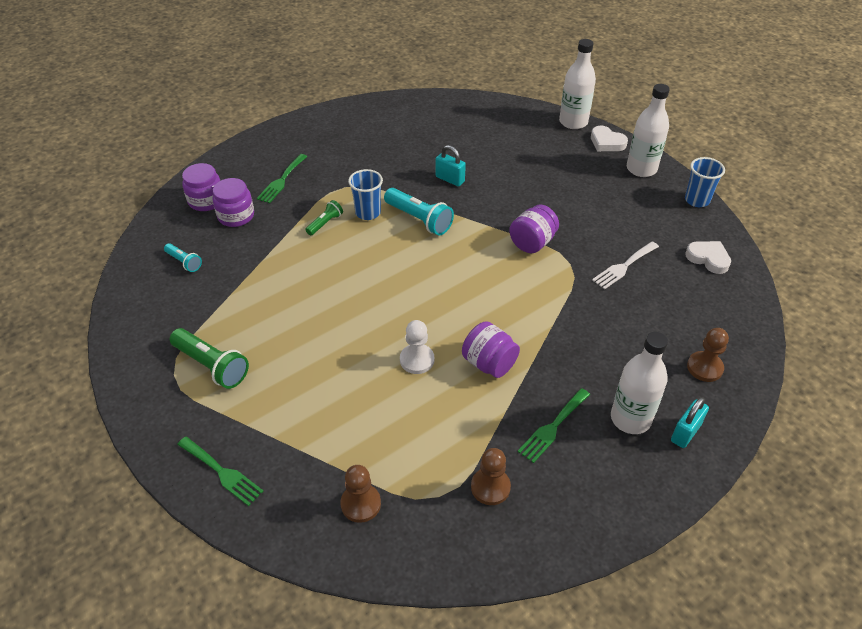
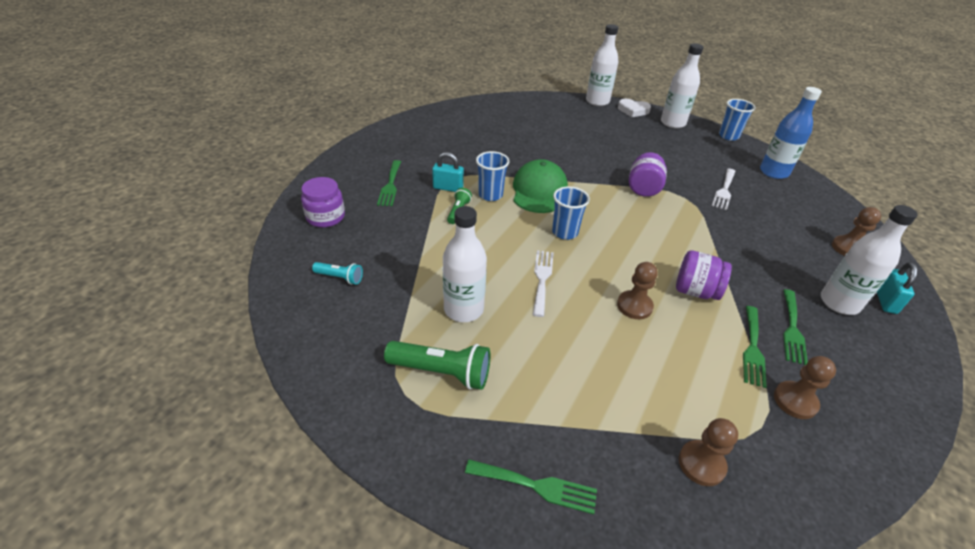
camera: 25 degrees left, 5 degrees down
purple jar [213,178,254,227] -> none
turquoise flashlight [384,188,454,236] -> green cap [513,159,568,213]
white pawn [400,320,434,374] -> brown pawn [617,262,657,319]
turquoise padlock [435,145,466,187] -> turquoise padlock moved to [432,152,464,192]
white heart [685,241,731,274] -> blue bottle [760,87,822,179]
none -> white bottle [443,206,487,322]
none -> white fork [533,250,554,317]
none -> blue cup [552,186,590,240]
none -> green fork [743,306,767,388]

